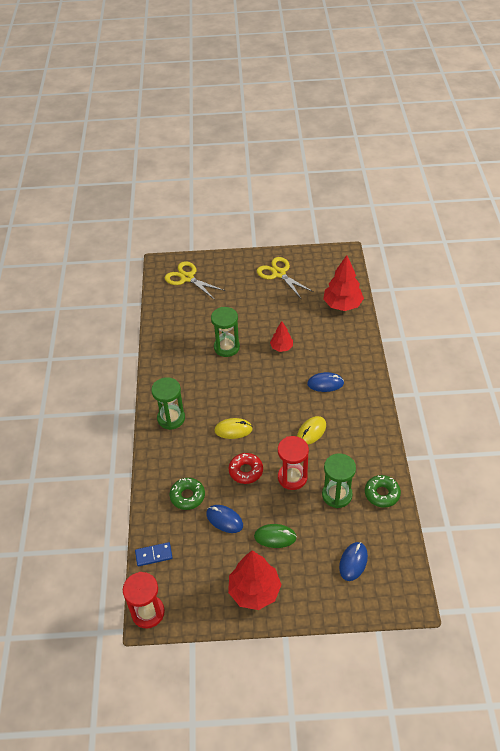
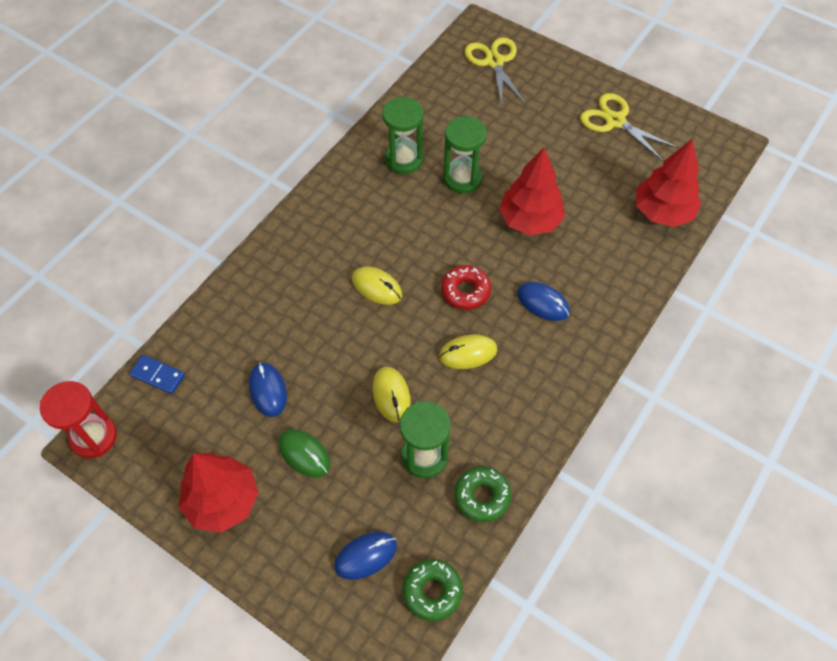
camera: 35 degrees right, 10 degrees up
green hourglass [151,377,185,430] -> green hourglass moved to [382,97,423,174]
green donut [170,478,205,510] -> green donut moved to [402,559,463,621]
red donut [229,453,263,484] -> red donut moved to [441,265,491,310]
yellow scissors [257,257,314,298] -> yellow scissors turned 45 degrees counterclockwise [580,93,679,162]
red tree [270,321,293,352] -> red tree [499,148,565,235], size x1.79
red hourglass [278,436,309,490] -> yellow mouse [373,367,410,422]

